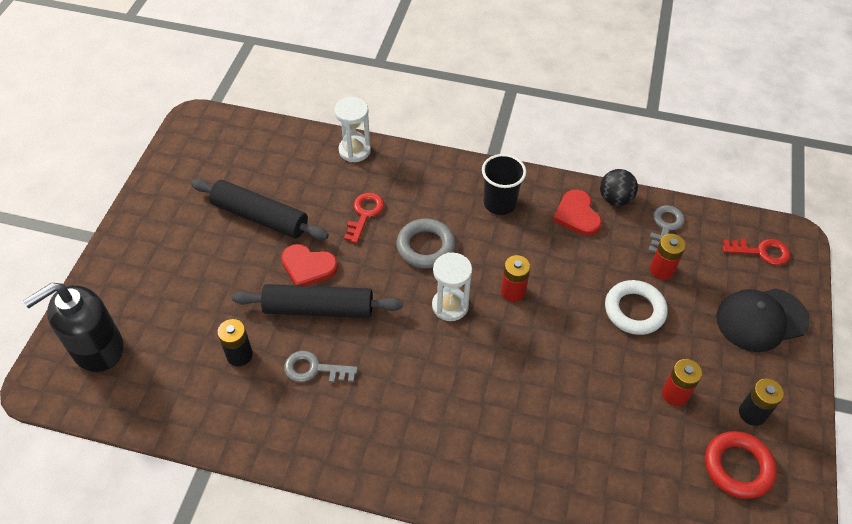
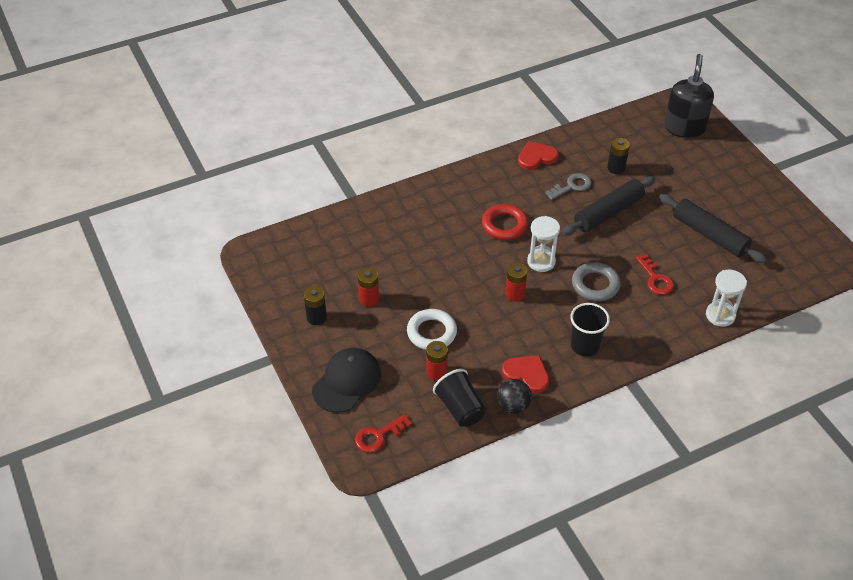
camera: 140 degrees right, 5 degrees down
black rolling pin [191,179,329,240] -> black rolling pin turned 60 degrees clockwise [659,194,767,263]
red heart [281,244,338,286] -> red heart moved to [518,141,559,170]
grey key [648,205,685,253] -> black cup [433,369,486,427]
red ring [705,431,777,499] -> red ring moved to [482,204,528,240]

